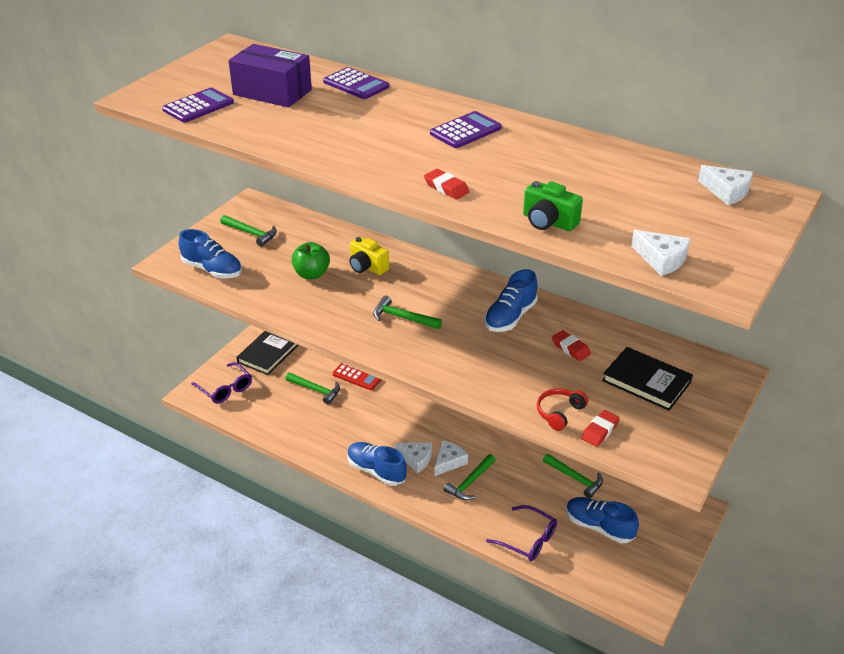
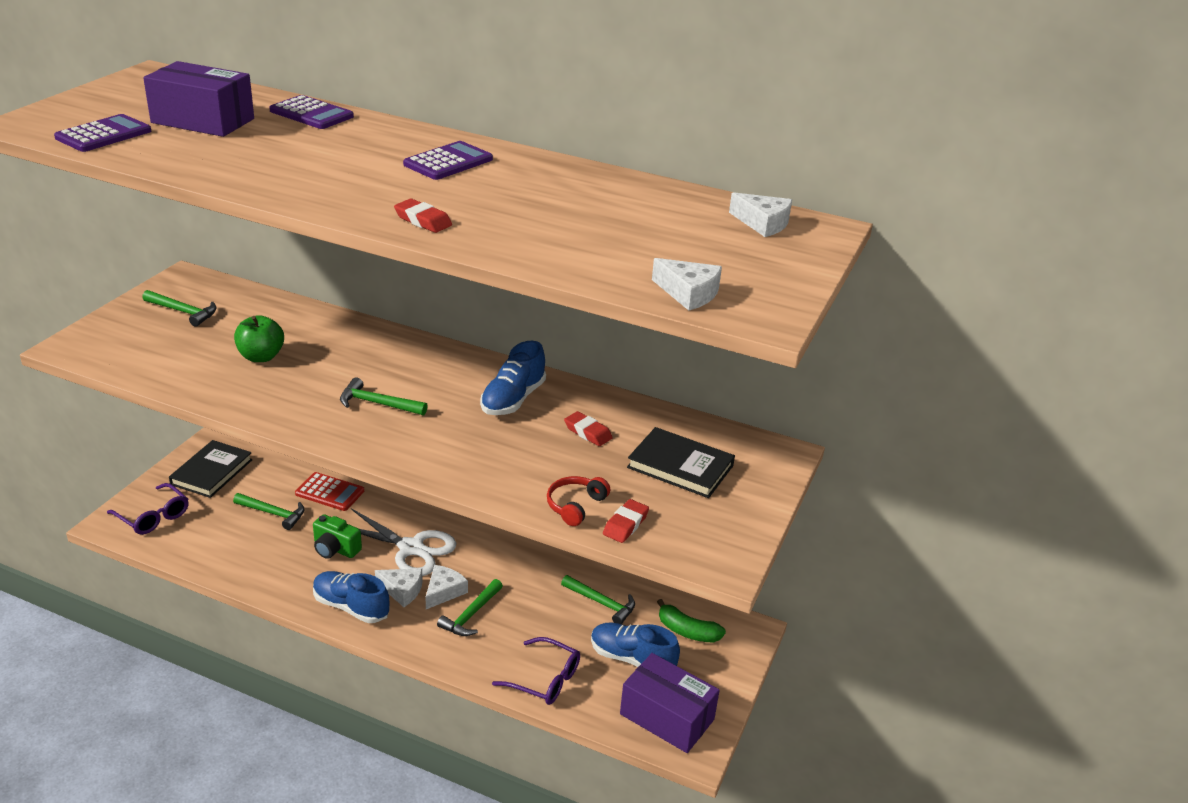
camera: 10 degrees left, 5 degrees down
blue shoe [179,229,242,279] -> none
yellow camera [349,237,389,275] -> none
green camera [523,181,583,231] -> green camera moved to [313,514,362,559]
none -> white scissors [351,508,457,576]
none -> purple box [620,653,720,753]
none -> green banana [657,599,726,643]

